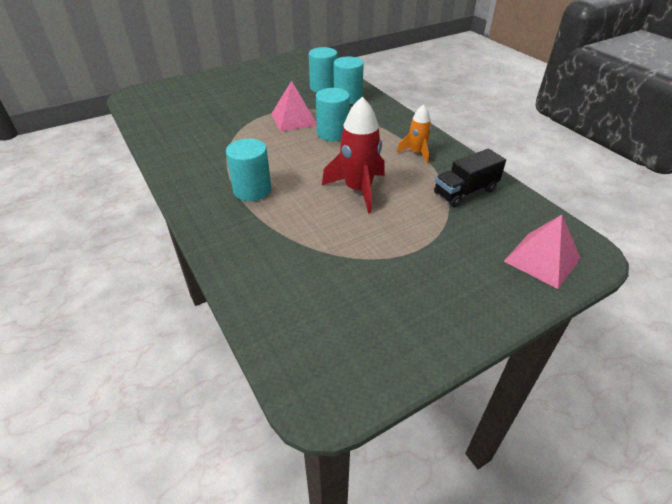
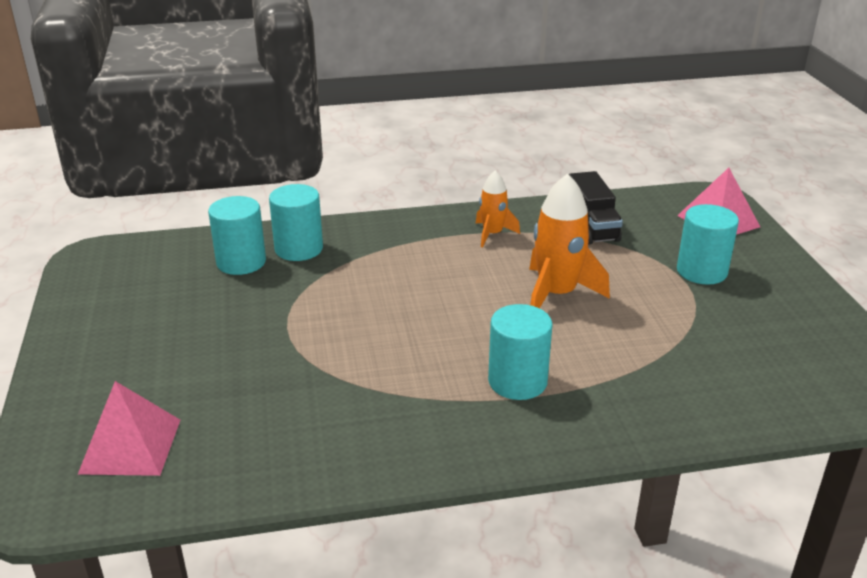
camera: 70 degrees left, 10 degrees down
pink pyramid [271,80,317,132] -> pink pyramid moved to [78,381,180,476]
turquoise cylinder [316,88,350,141] -> turquoise cylinder moved to [677,204,739,285]
red rocket [322,97,385,214] -> orange rocket [529,174,610,308]

